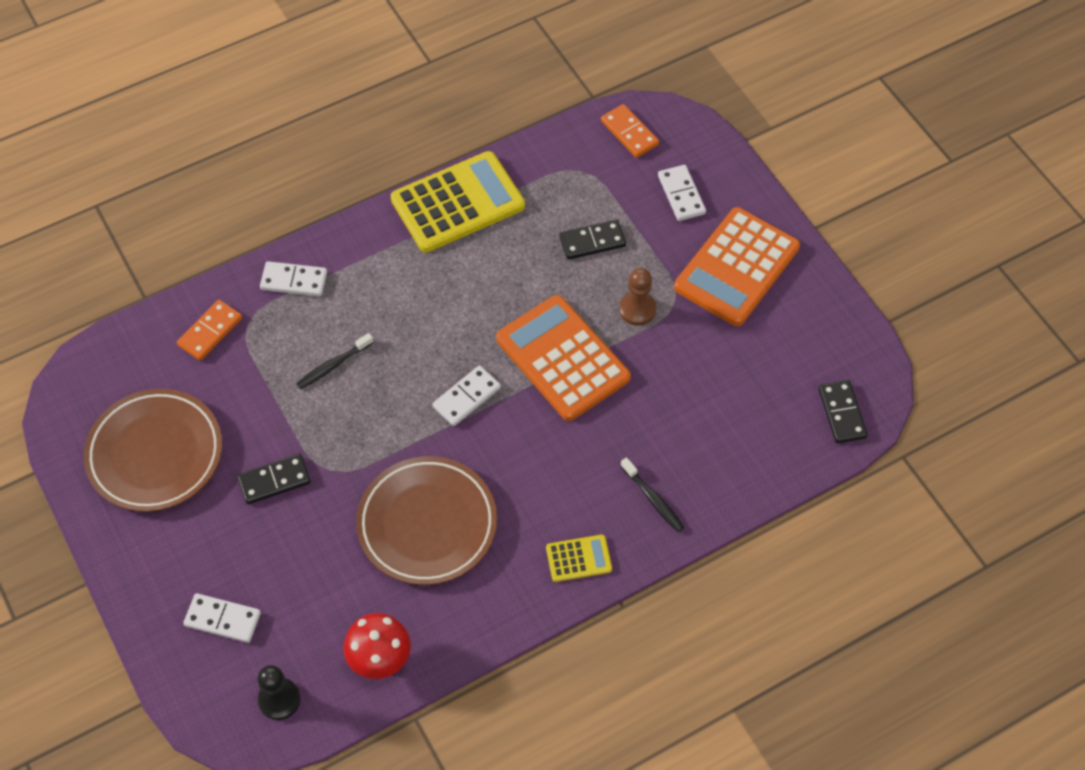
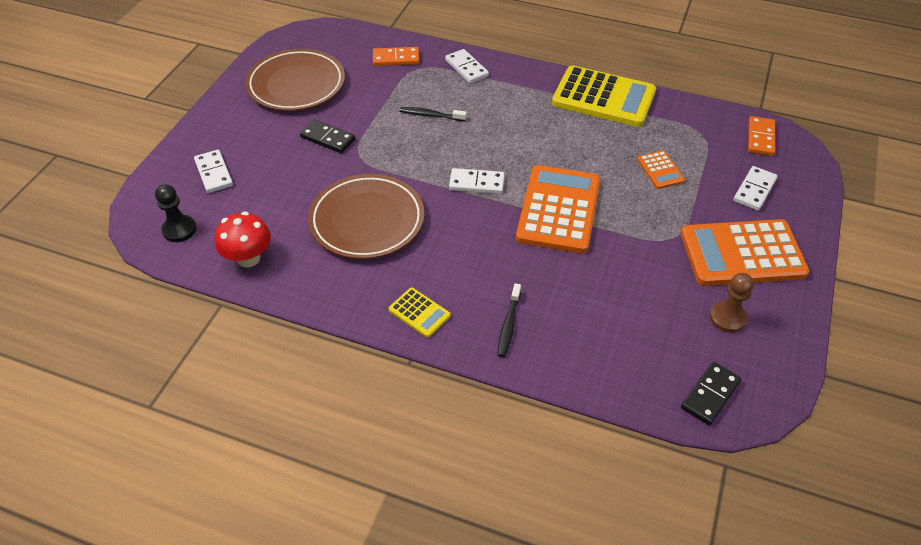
camera: 50 degrees right, 10 degrees down
black domino [559,220,626,260] -> orange calculator [637,150,685,189]
brown pawn [619,268,657,326] -> brown pawn moved to [709,273,754,333]

